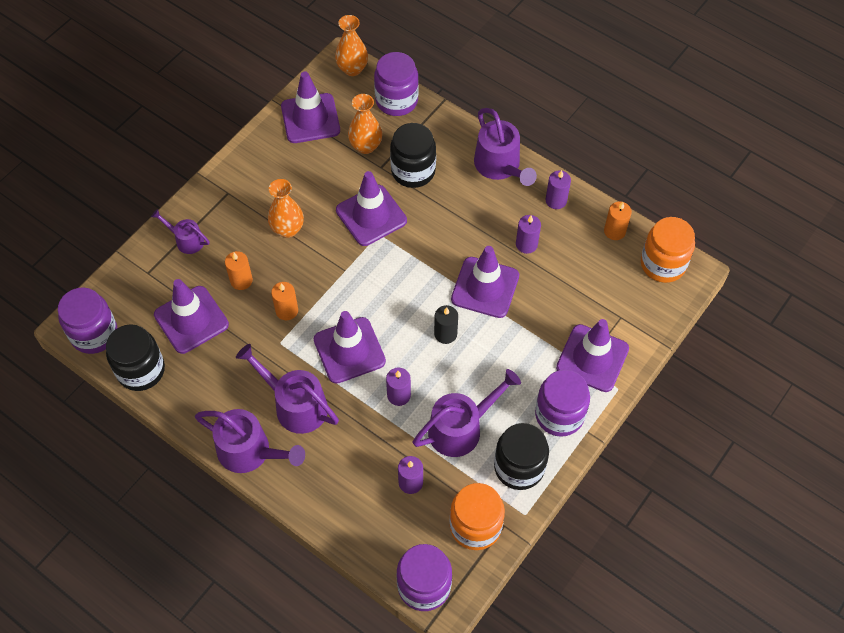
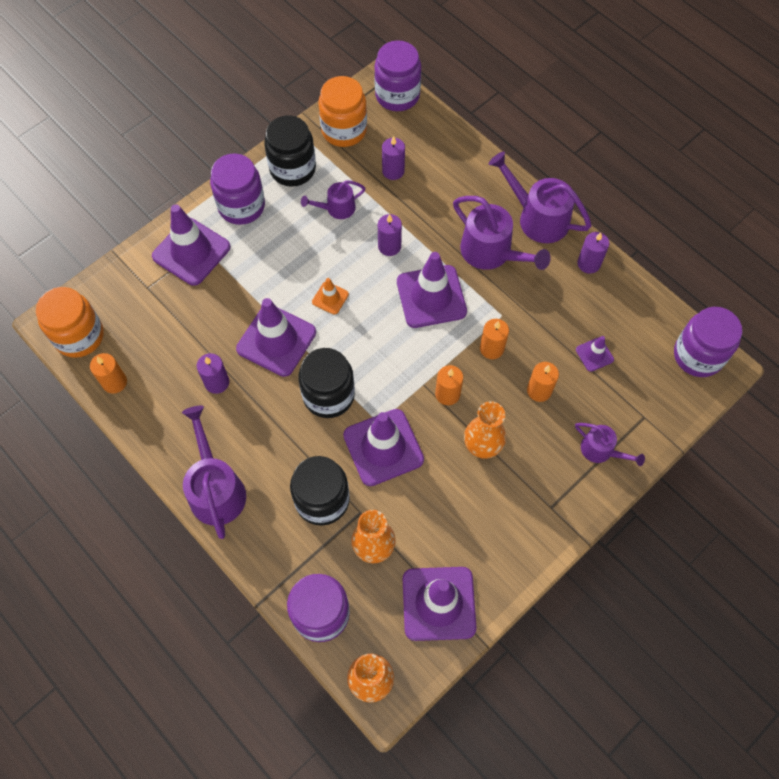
camera: 170 degrees left, 5 degrees up
black jar [106,324,165,391] -> black jar moved to [298,348,355,418]
purple traffic cone [154,279,229,354] -> purple traffic cone [576,336,614,372], size x0.48
purple watering can [413,369,521,457] -> purple watering can [301,180,366,219], size x0.58
black candle [434,305,458,344] -> orange traffic cone [312,278,349,315]
purple candle [545,170,571,209] -> purple candle moved to [577,232,609,274]
none -> orange candle [435,365,463,405]

